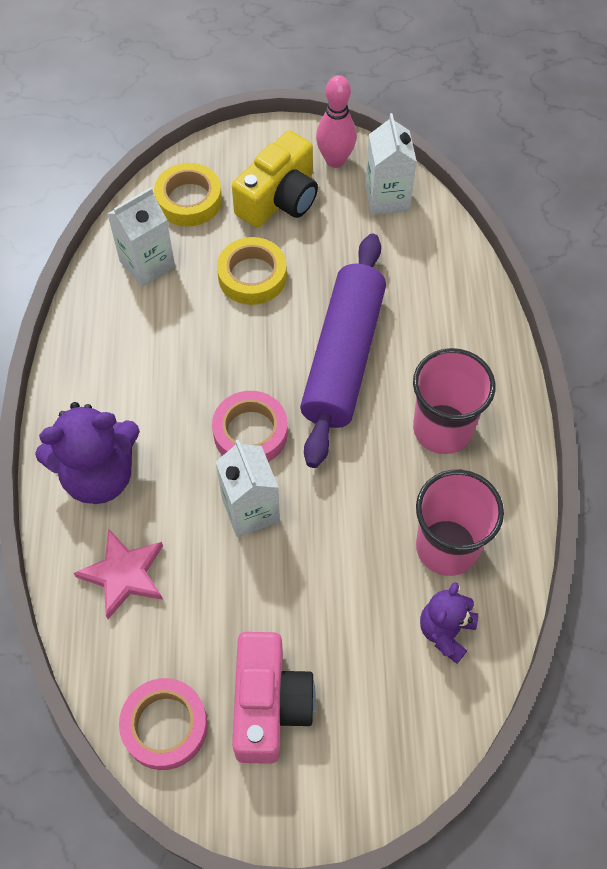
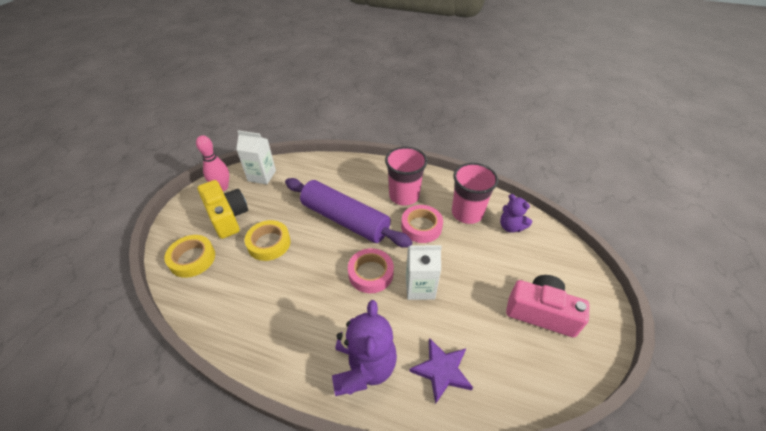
camera: 70 degrees left, 15 degrees down
pink star [74,528,163,619] -> purple star [409,338,473,404]
white carton [107,187,175,287] -> none
pink tape [119,678,208,770] -> pink tape moved to [401,205,443,243]

